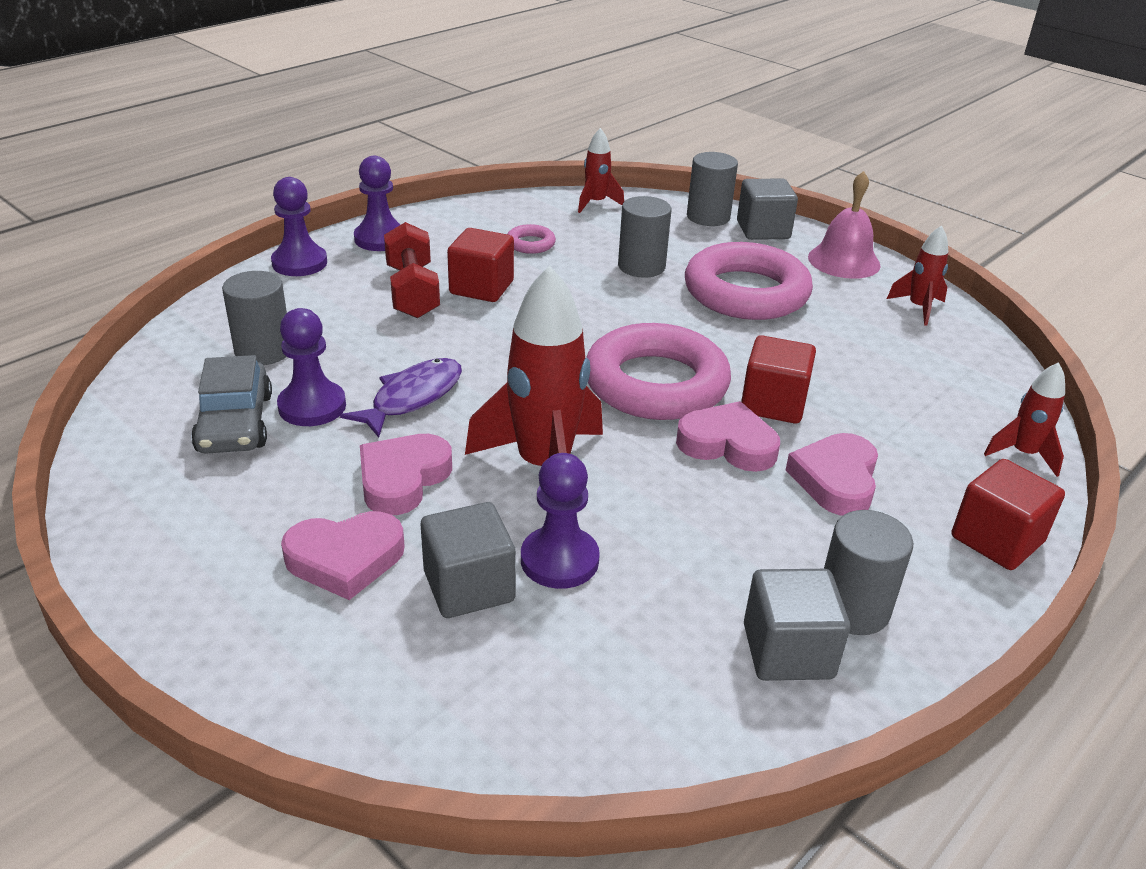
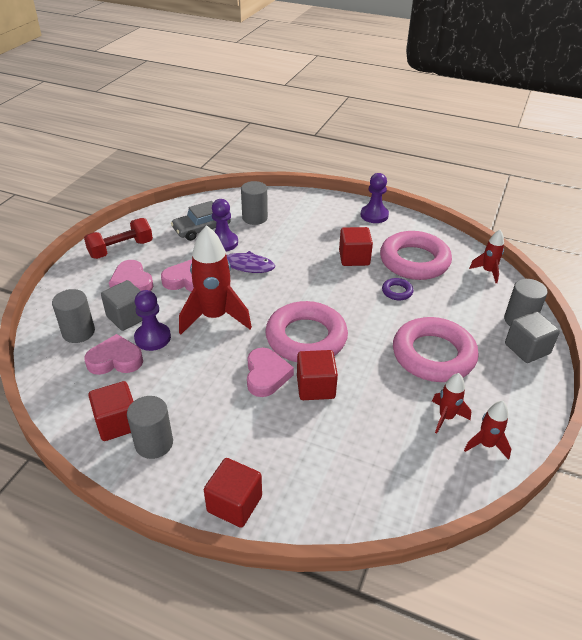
camera: 70 degrees right, 5 degrees up
purple pawn [271,177,327,276] -> none
red dumbbell [384,222,440,318] -> red dumbbell moved to [84,218,153,259]
pink ring [507,224,556,254] -> pink ring [380,231,452,280], size x2.40
grey cylinder [618,196,671,278] -> grey cylinder moved to [52,289,95,343]
grey cube [744,569,850,681] -> red cube [88,381,134,441]
pink heart [786,433,878,516] -> pink heart moved to [84,334,143,375]
pink bell [808,171,881,279] -> none
red rocket [984,362,1065,477] -> red rocket moved to [432,373,471,434]
none -> purple ring [382,278,414,300]

